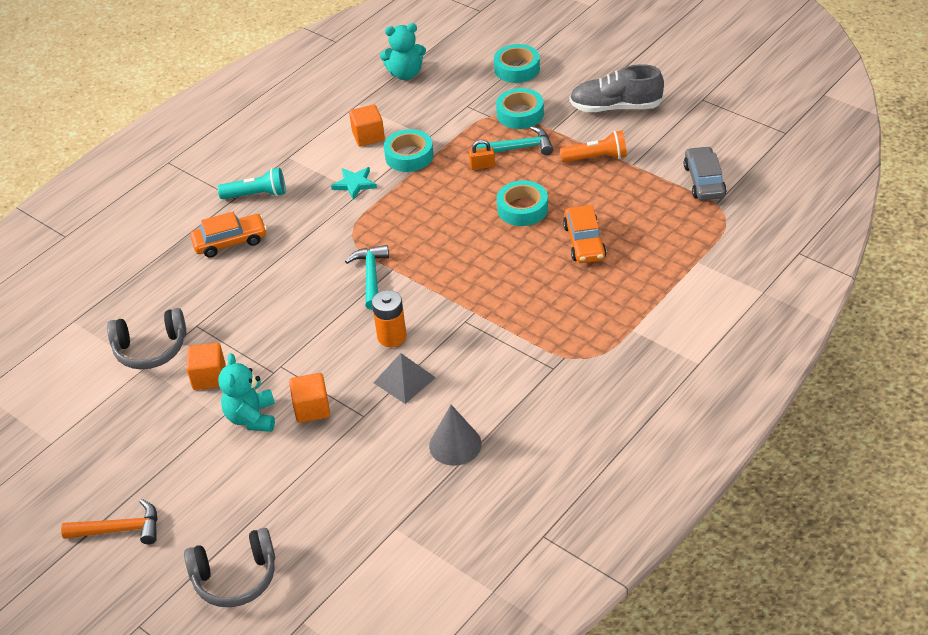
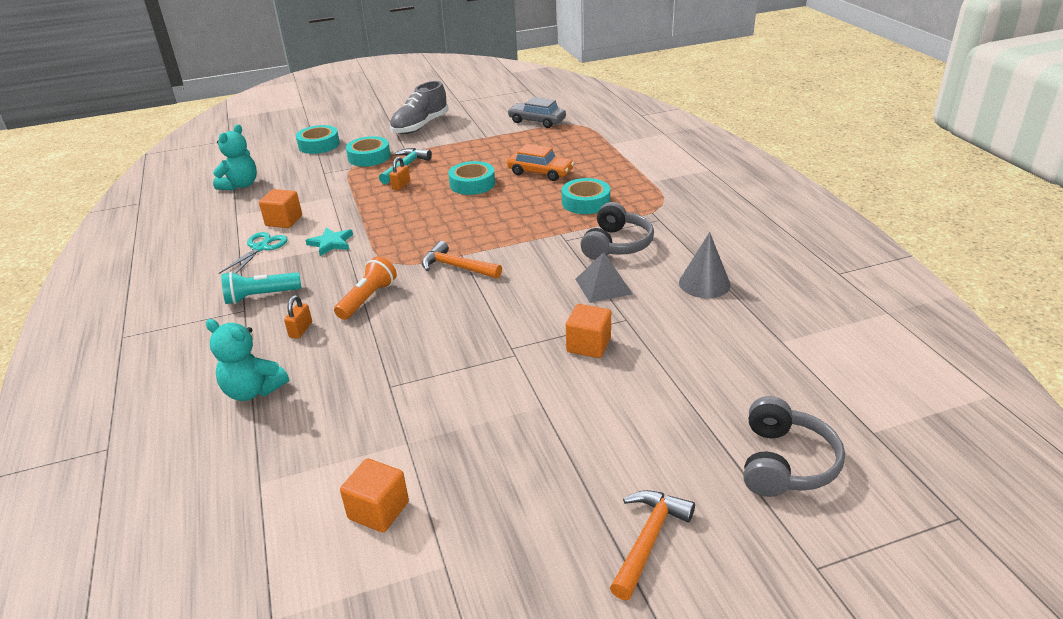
camera: 60 degrees left, 10 degrees down
grey headphones [107,308,186,369] -> grey headphones moved to [580,202,654,260]
orange cube [186,343,226,390] -> orange cube moved to [340,458,409,532]
orange car [190,212,267,258] -> orange padlock [284,295,312,339]
turquoise flashlight [218,168,286,199] -> turquoise flashlight turned 135 degrees counterclockwise [221,272,301,304]
turquoise teddy bear [218,353,275,432] -> turquoise teddy bear moved to [206,319,289,401]
turquoise hammer [345,245,389,310] -> orange hammer [422,241,502,279]
orange battery [372,290,406,347] -> none
turquoise tape [384,129,433,172] -> turquoise tape moved to [562,178,610,214]
orange flashlight [560,131,627,163] -> orange flashlight moved to [334,256,397,320]
none -> turquoise scissors [219,232,288,274]

